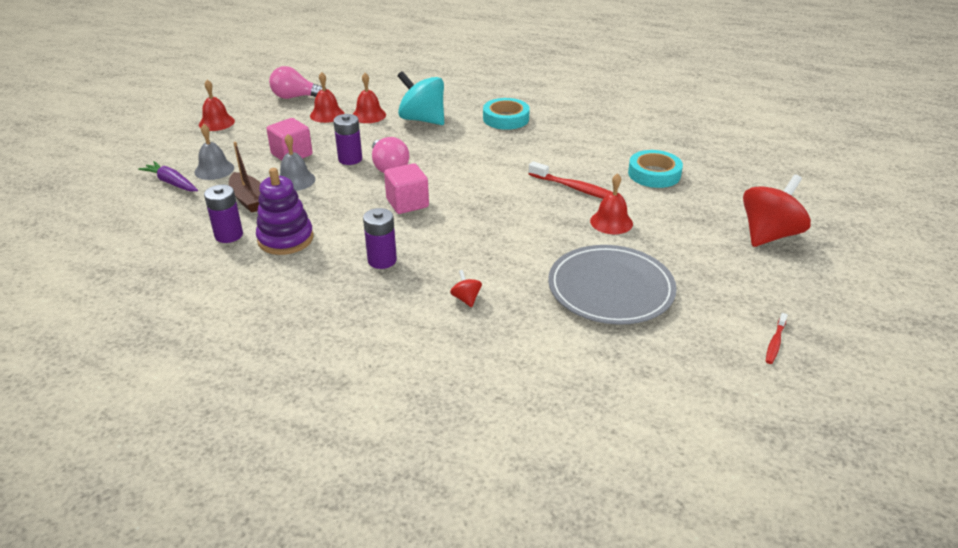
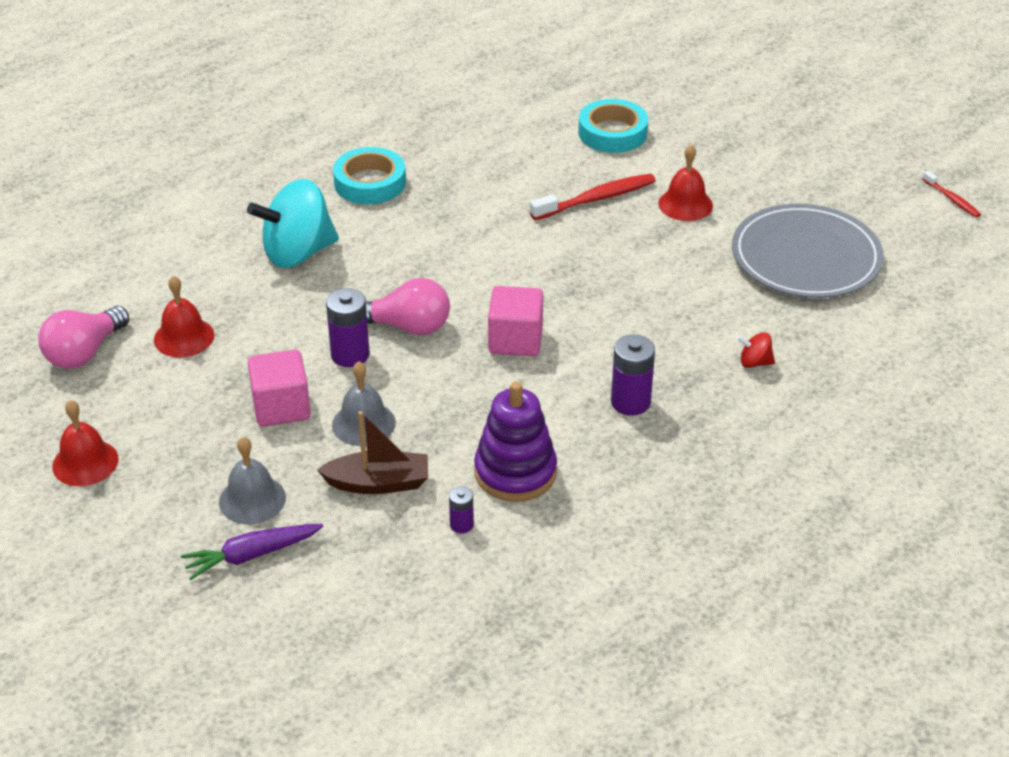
camera: 60 degrees left, 5 degrees up
purple battery [204,185,243,243] -> purple battery [449,486,474,533], size x0.55
red bell [353,73,386,123] -> none
red spinning top [743,174,811,247] -> none

